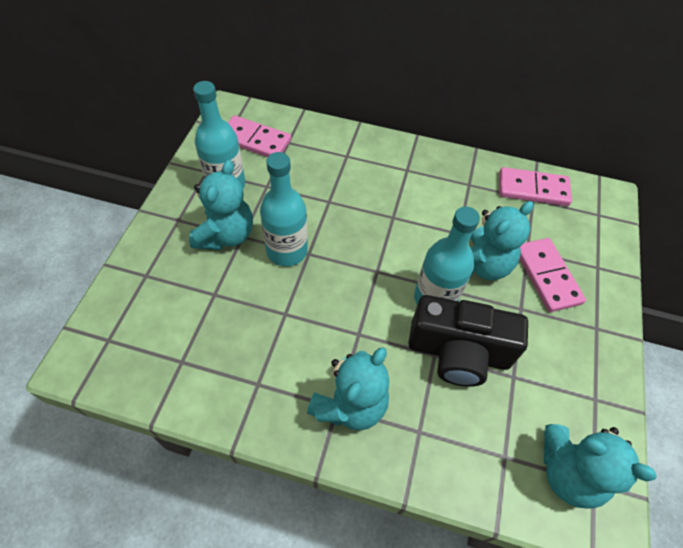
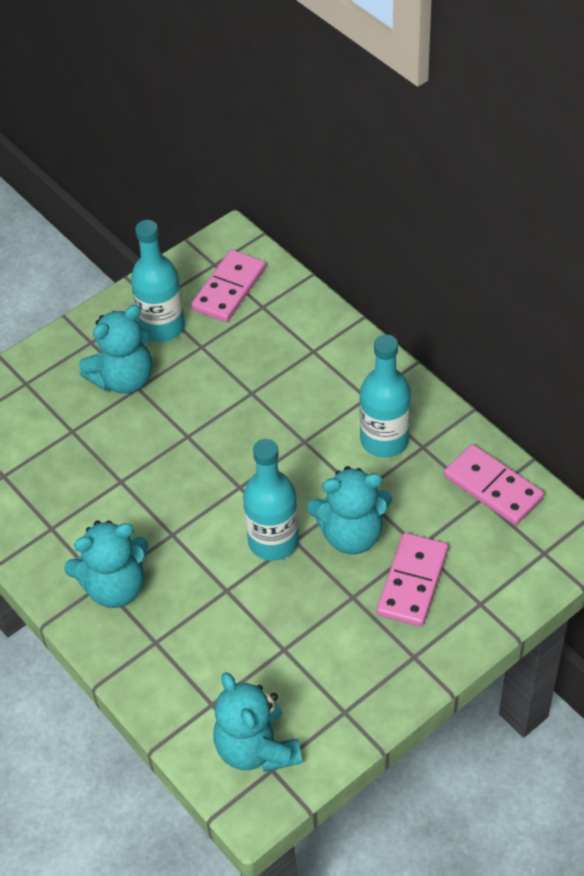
camera: 40 degrees right, 5 degrees down
pink domino [227,115,291,157] -> pink domino turned 60 degrees clockwise [191,250,266,322]
turquoise bottle [260,152,308,266] -> turquoise bottle moved to [359,334,411,458]
black camera [408,295,528,387] -> none

